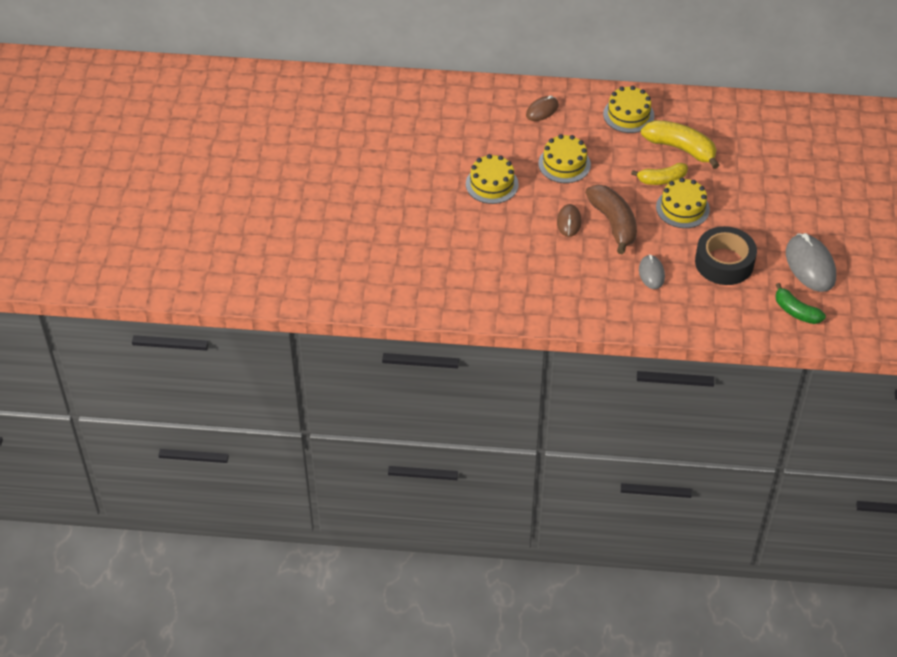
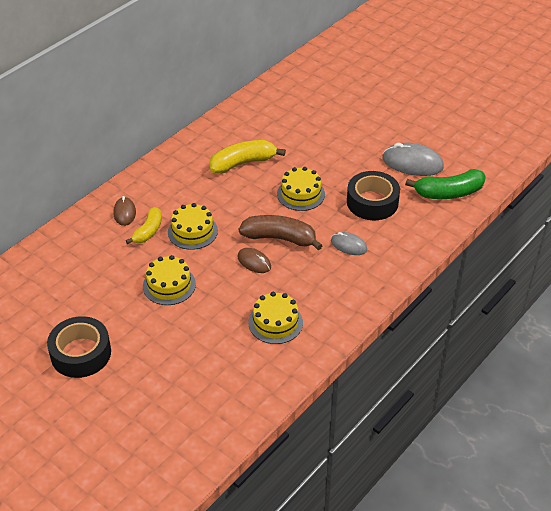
camera: 55 degrees left, 5 degrees down
yellow cake [603,86,654,133] -> yellow cake moved to [248,292,303,344]
yellow banana [631,163,688,185] -> yellow banana moved to [126,207,162,244]
green banana [775,283,826,324] -> green banana [405,169,486,199], size x1.55
none -> black tape [47,316,111,378]

